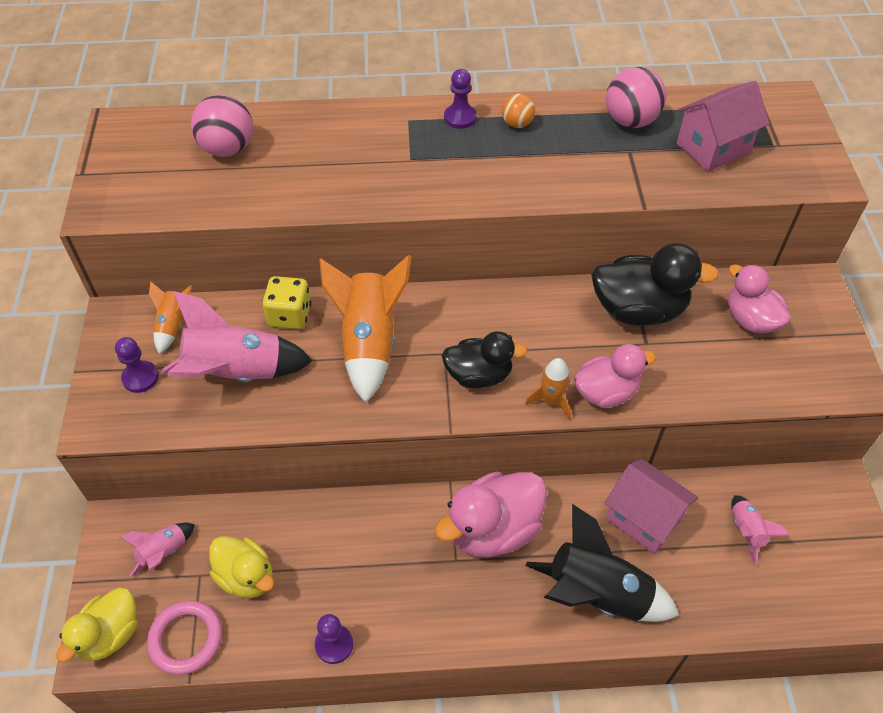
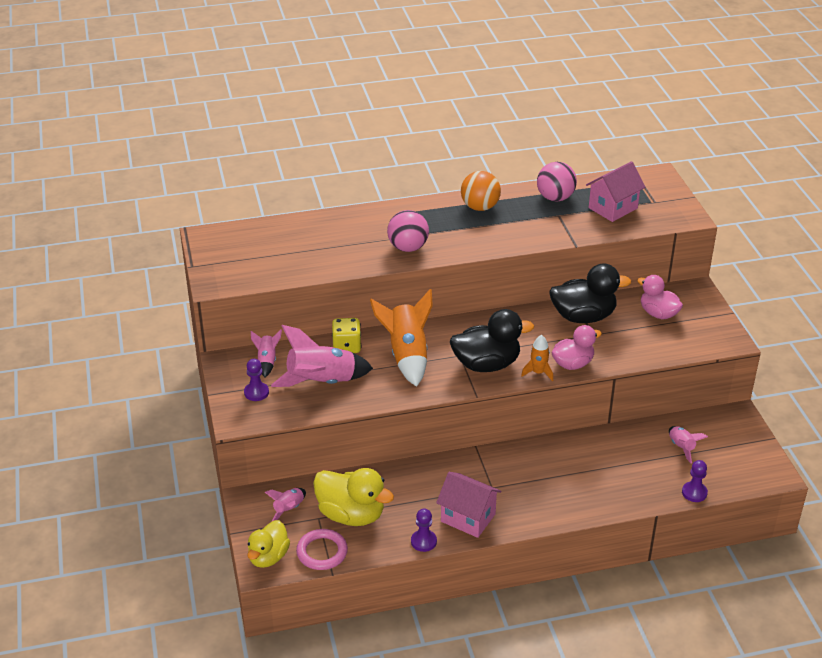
camera: 10 degrees left, 15 degrees down
orange rocket [149,281,192,354] -> pink rocket [251,329,282,377]
pink ball [191,94,253,157] -> pink ball moved to [387,210,429,252]
yellow duck [209,536,274,598] -> yellow duck [313,468,394,526], size x1.50
pink duck [435,472,547,557] -> none
black duck [442,331,528,389] -> black duck [450,309,534,372], size x1.50
purple pawn [444,69,477,129] -> purple pawn moved to [682,460,708,502]
orange ball [502,93,535,128] -> orange ball [461,171,501,211], size x1.75
black rocket [526,504,679,622] -> none
pink house [605,459,698,554] -> pink house moved to [436,472,501,538]

